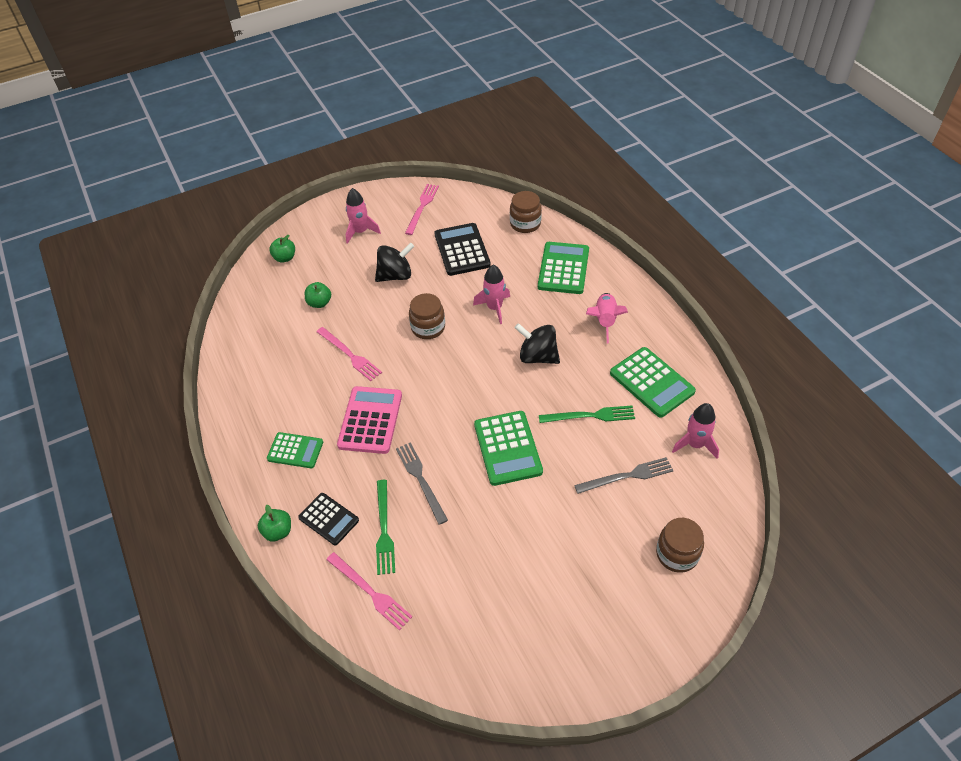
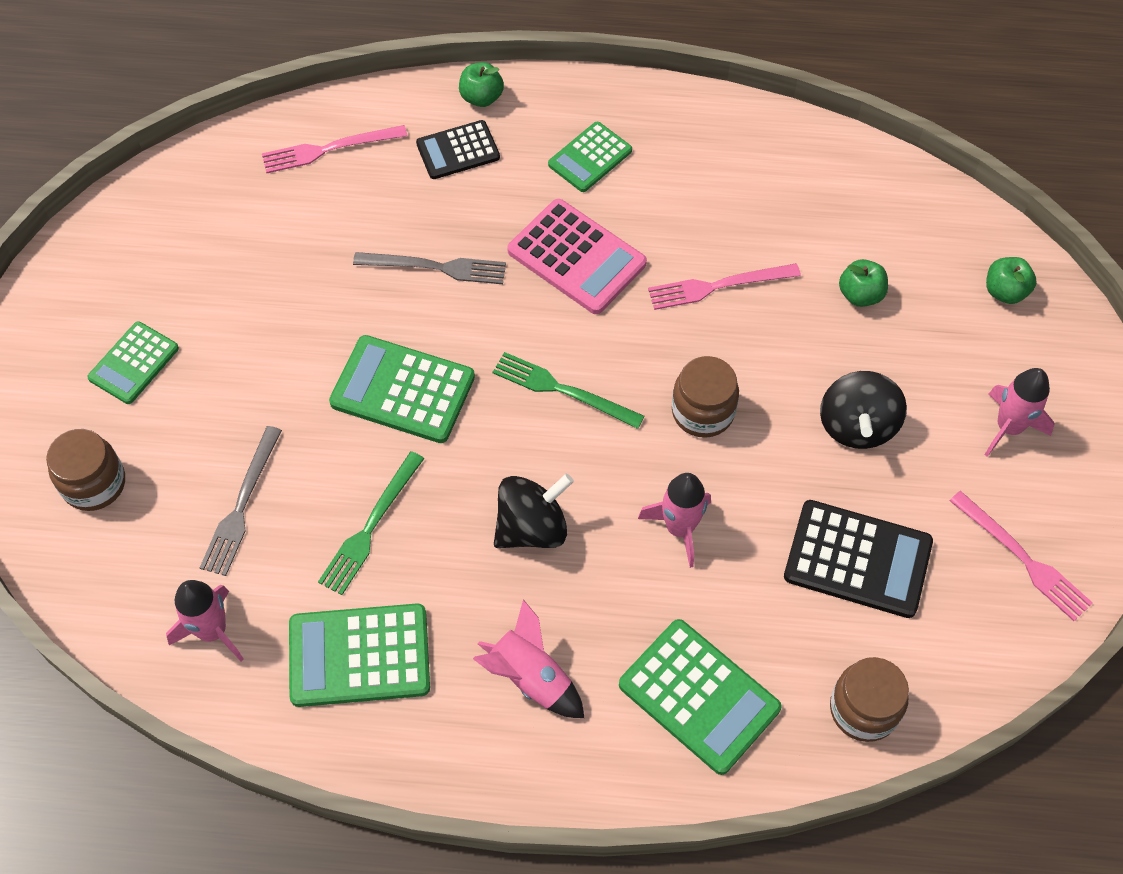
camera: 120 degrees right, 10 degrees up
green fork [376,480,395,575] -> green fork moved to [493,352,644,429]
none -> green calculator [87,321,179,404]

